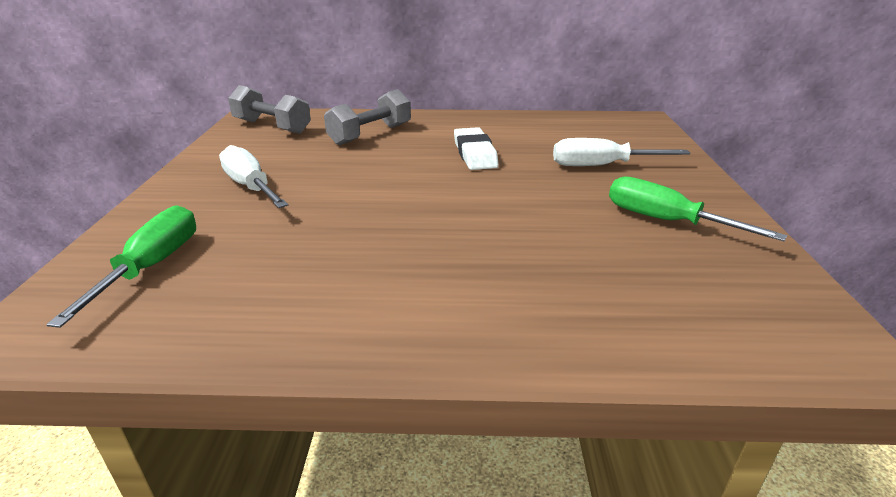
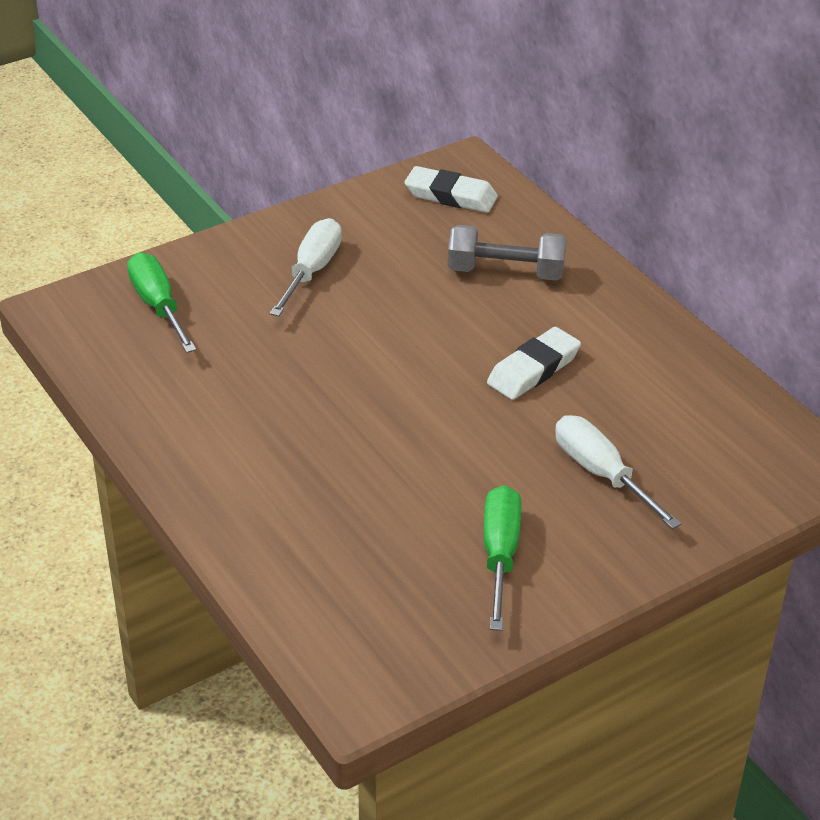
camera: 55 degrees right, 10 degrees up
green screwdriver [46,205,196,328] -> green screwdriver turned 90 degrees counterclockwise [127,253,197,353]
grey dumbbell [228,85,311,134] -> white eraser [404,166,498,213]

